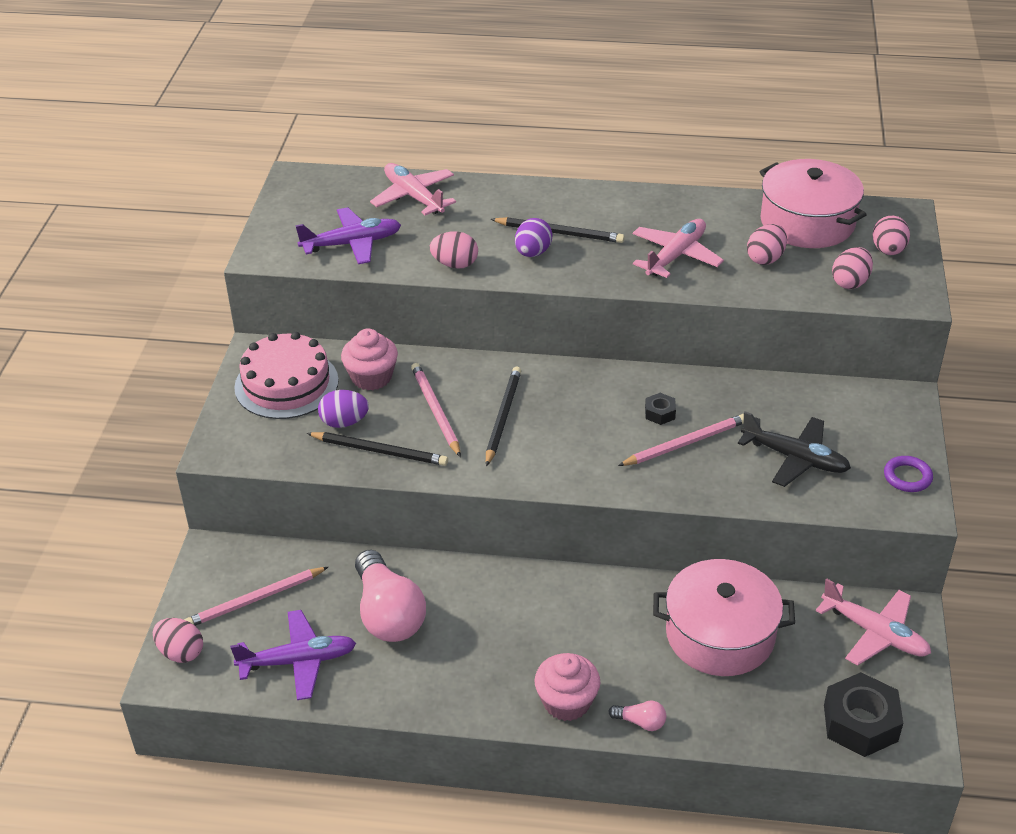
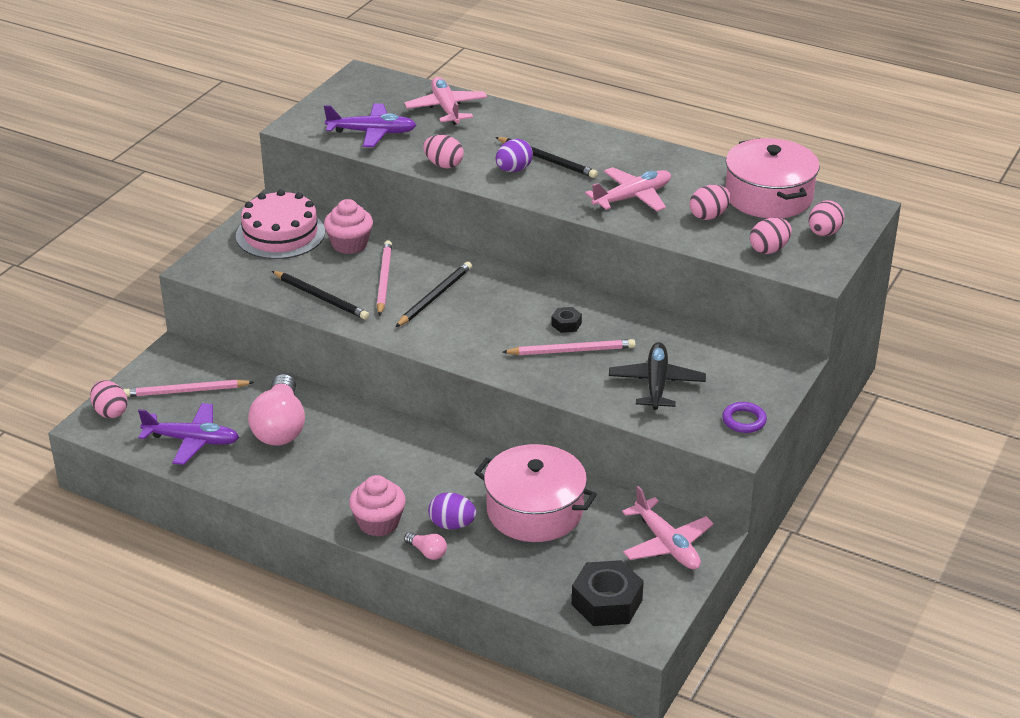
camera: 20 degrees right, 5 degrees down
purple egg [318,390,369,428] -> purple egg moved to [428,492,477,529]
black plane [738,411,851,487] -> black plane turned 135 degrees counterclockwise [609,342,706,410]

